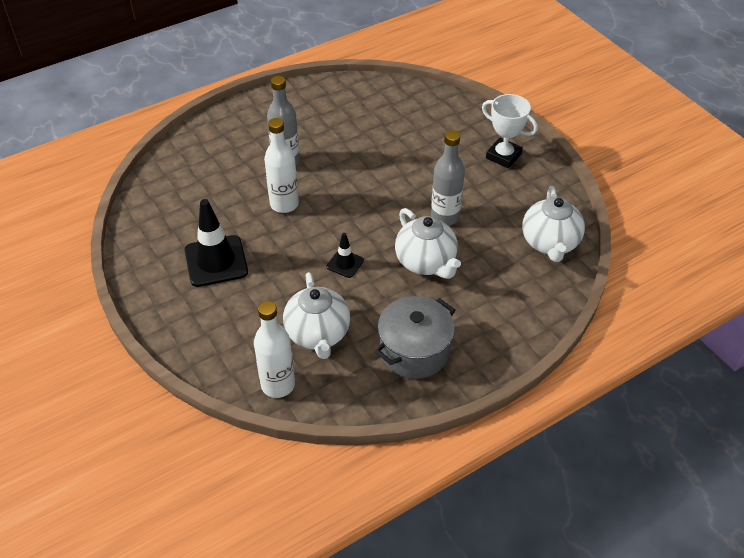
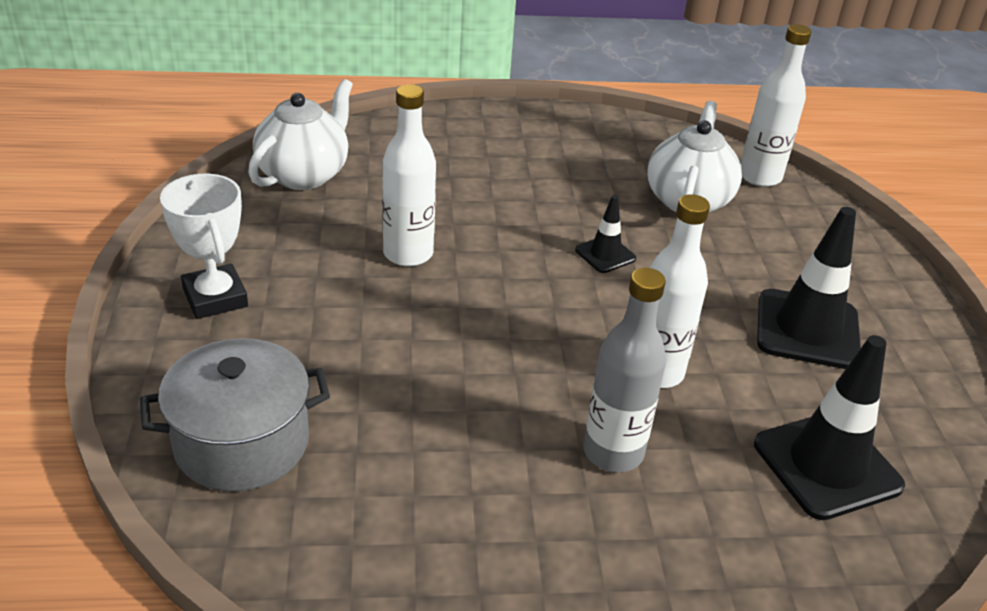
camera: 155 degrees left, 10 degrees down
grey pot [375,296,455,379] -> grey pot moved to [140,338,330,491]
white teapot [395,208,461,279] -> none
grey bottle [431,130,465,225] -> white bottle [382,84,436,267]
none -> black traffic cone [754,335,905,520]

